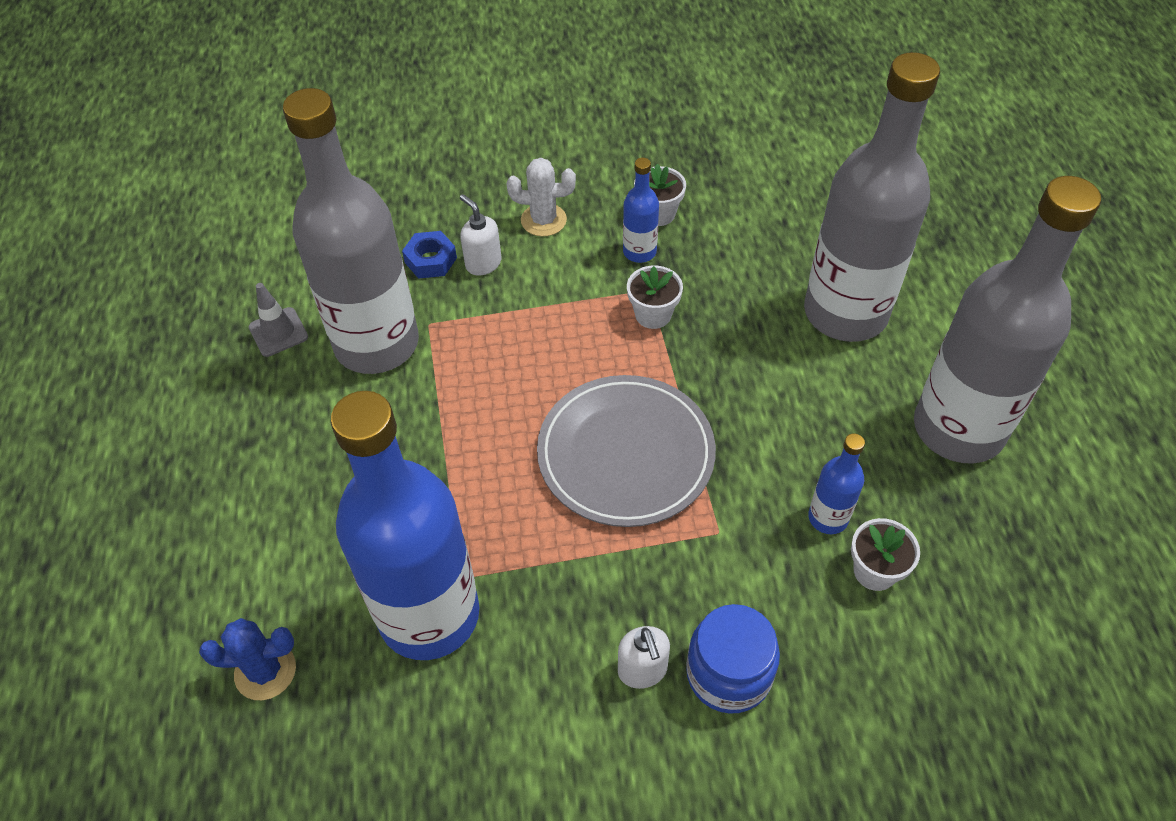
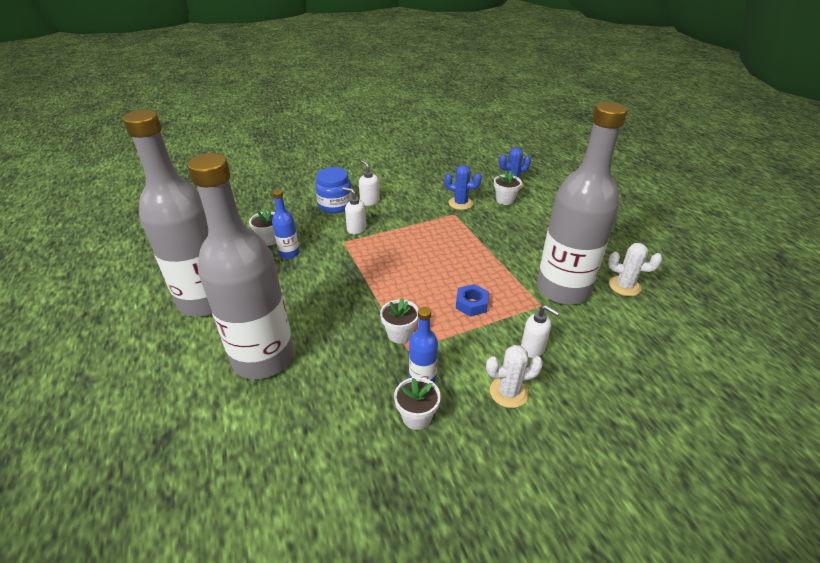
camera: 165 degrees right, 15 degrees down
grey traffic cone [249,283,308,357] -> white cactus [608,243,662,296]
blue bottle [331,391,479,660] -> blue cactus [444,165,482,210]
blue nut [402,231,457,279] -> blue nut moved to [456,284,489,317]
grey plate [537,375,716,527] -> none
none -> white soap dispenser [343,187,366,235]
none -> white flower pot [494,171,522,205]

